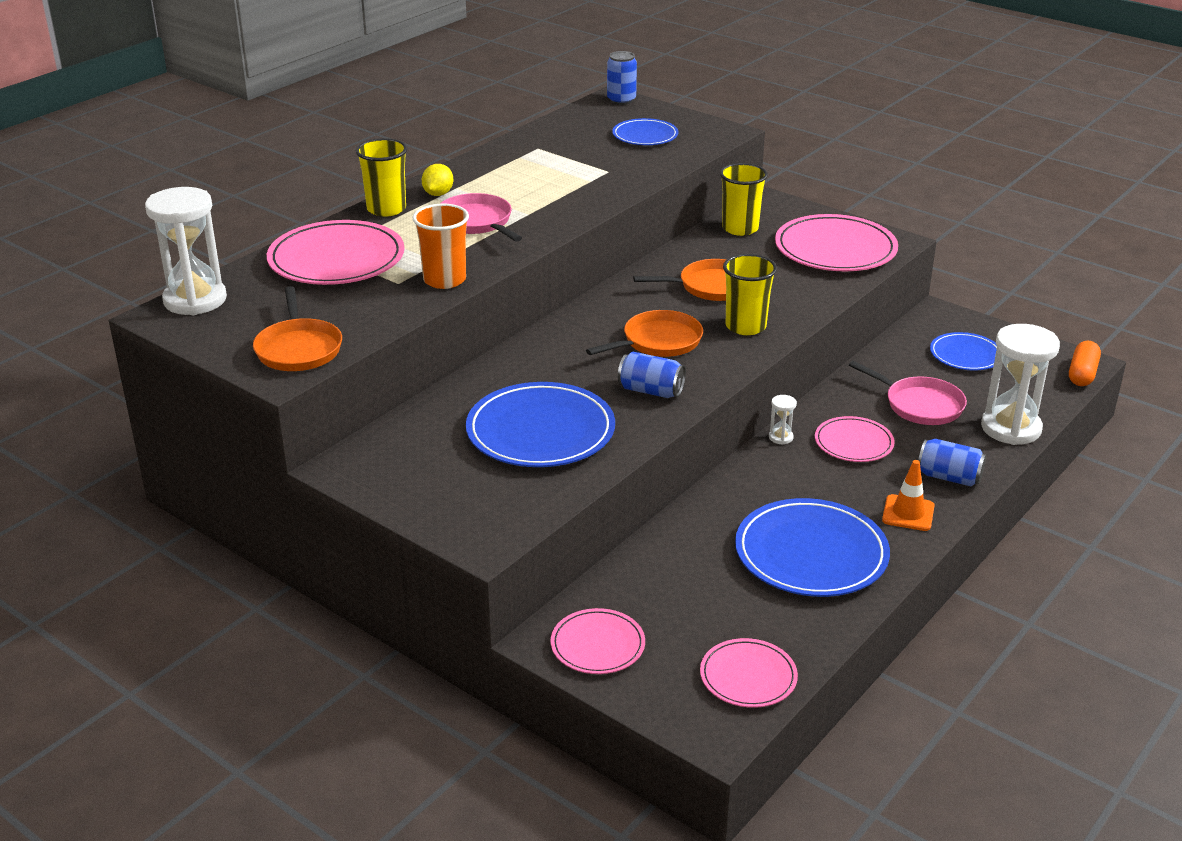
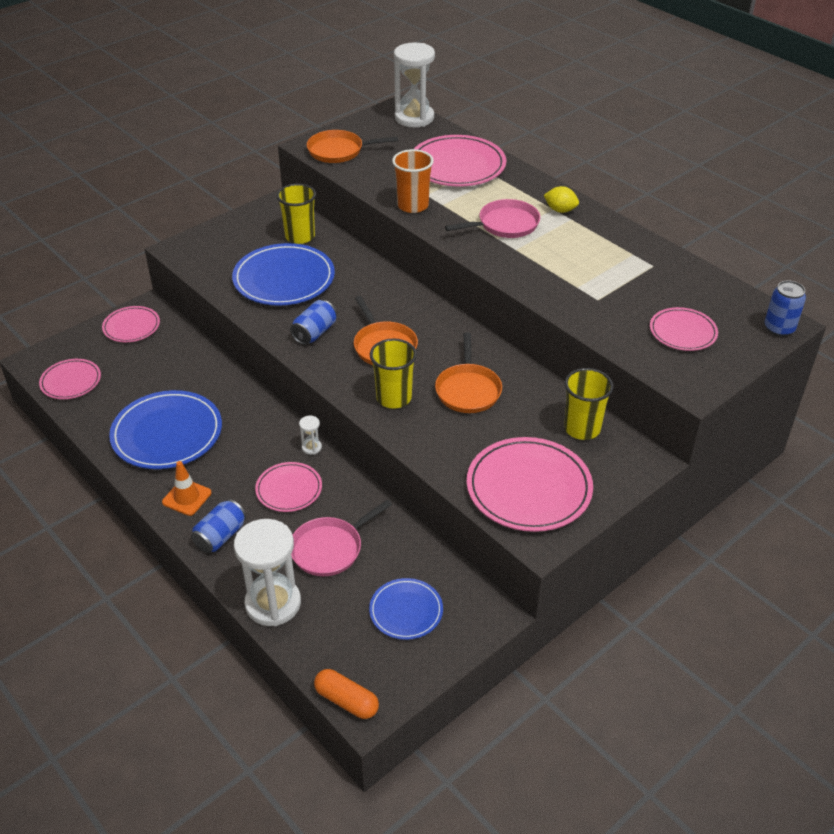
camera: 100 degrees right, 10 degrees up
yellow cup [356,138,407,217] -> yellow cup moved to [277,184,316,244]
blue plate [612,118,678,145] -> pink plate [650,307,718,351]

